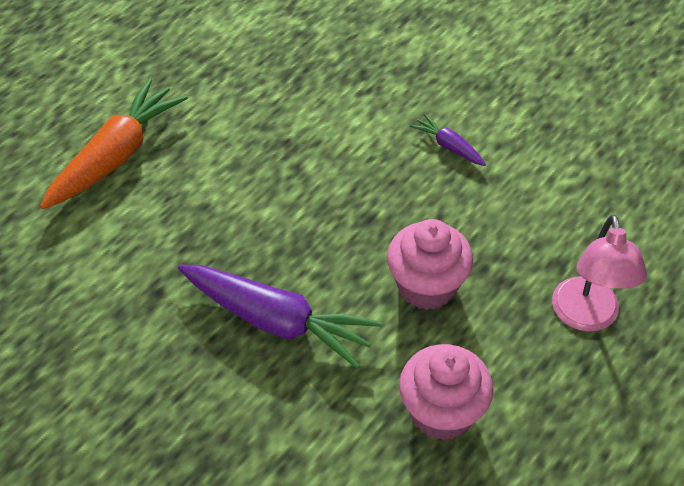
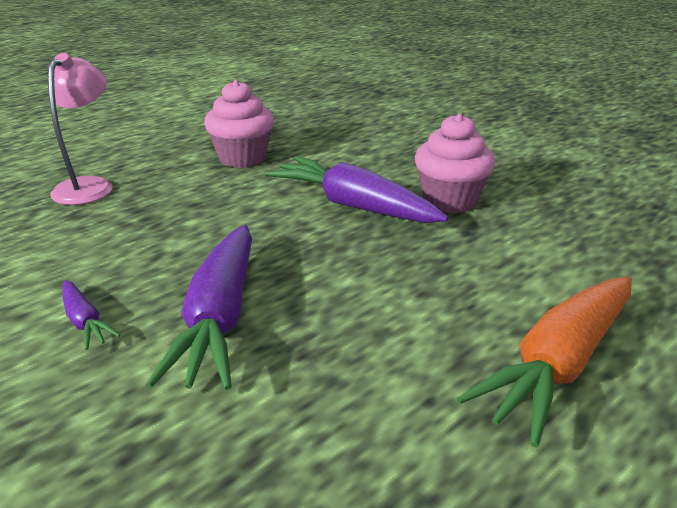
camera: 170 degrees left, 20 degrees down
pink cupcake [387,219,473,310] -> pink cupcake moved to [415,113,495,213]
none -> purple carrot [146,225,252,390]

